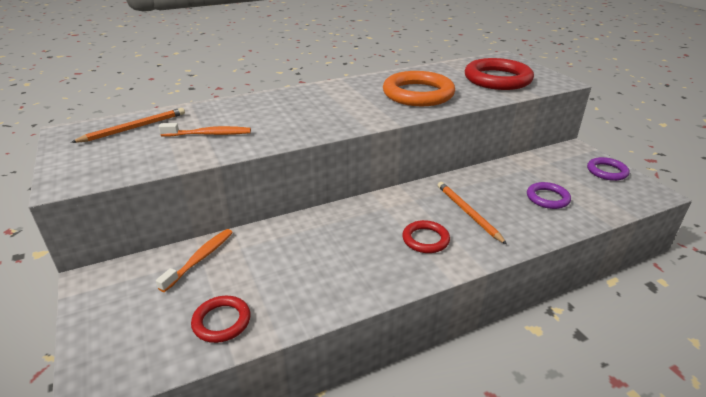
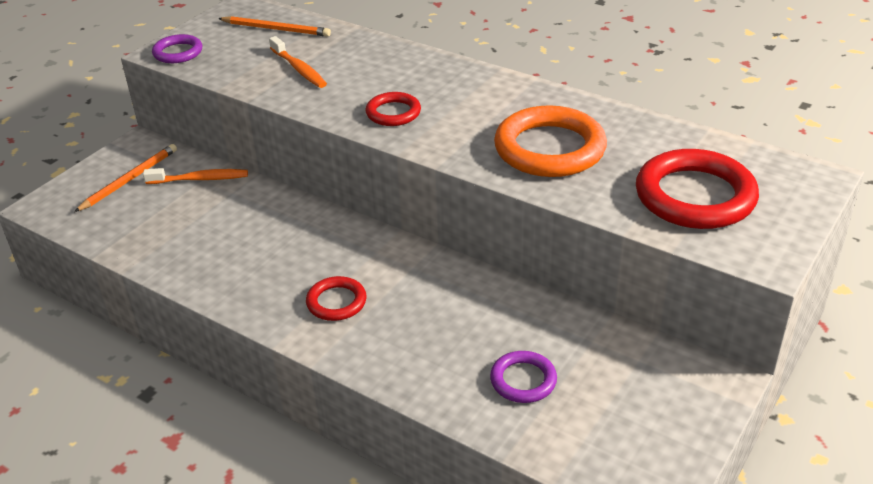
camera: 60 degrees right, 5 degrees up
red ring [191,296,251,343] -> red ring moved to [366,92,421,126]
orange pencil [438,182,507,244] -> orange pencil moved to [74,144,177,212]
purple ring [587,157,629,181] -> purple ring moved to [152,34,203,63]

